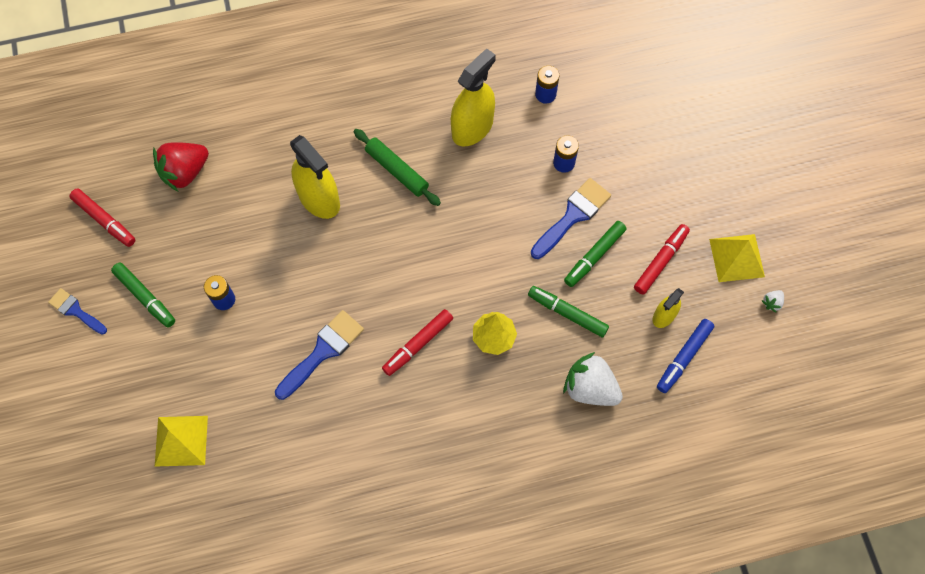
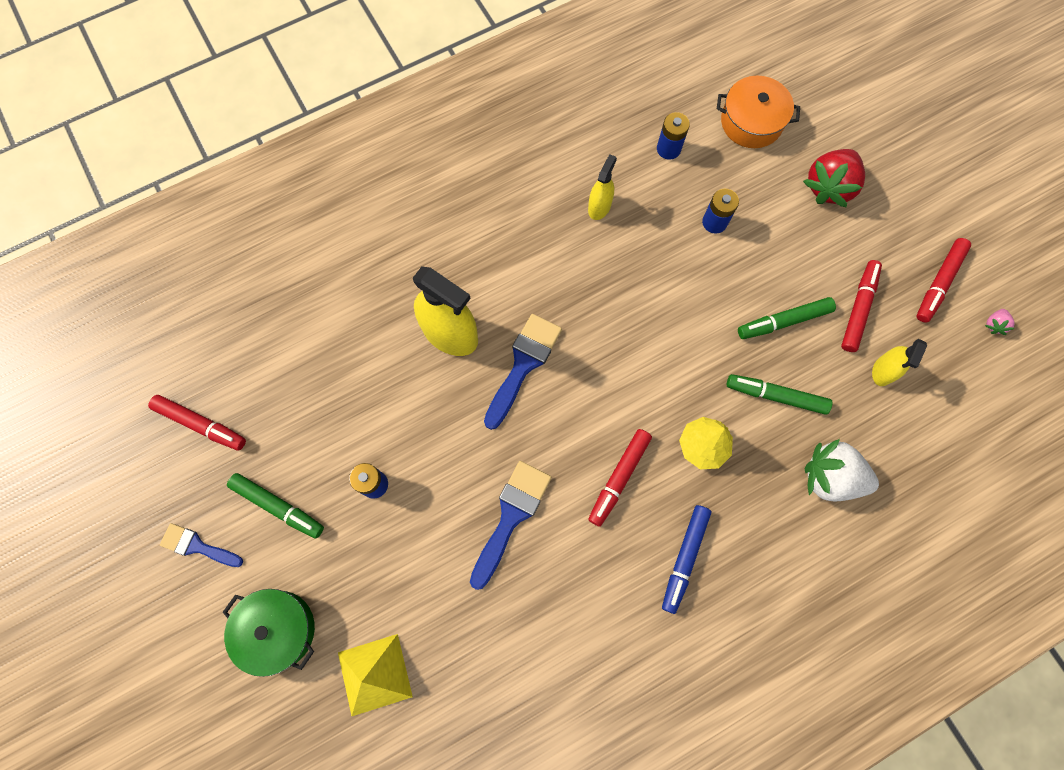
camera: 15 degrees left, 5 degrees up
red strawberry [153,142,209,192] -> red strawberry moved to [803,149,865,207]
green rolling pin [354,129,441,206] -> none
yellow spray bottle [451,48,496,146] -> yellow spray bottle [588,154,617,220], size x0.55
blue brush [531,178,611,259] -> blue brush moved to [484,314,562,430]
green marker [564,221,627,287] -> green marker turned 45 degrees clockwise [738,297,836,339]
blue marker [657,319,714,393] -> blue marker moved to [662,505,712,614]
yellow pyramid [709,234,765,282] -> red marker [917,238,971,323]
white strawberry [761,290,784,313] -> pink strawberry [985,309,1015,335]
none -> green pot [223,589,315,677]
none -> orange pot [717,76,800,148]

